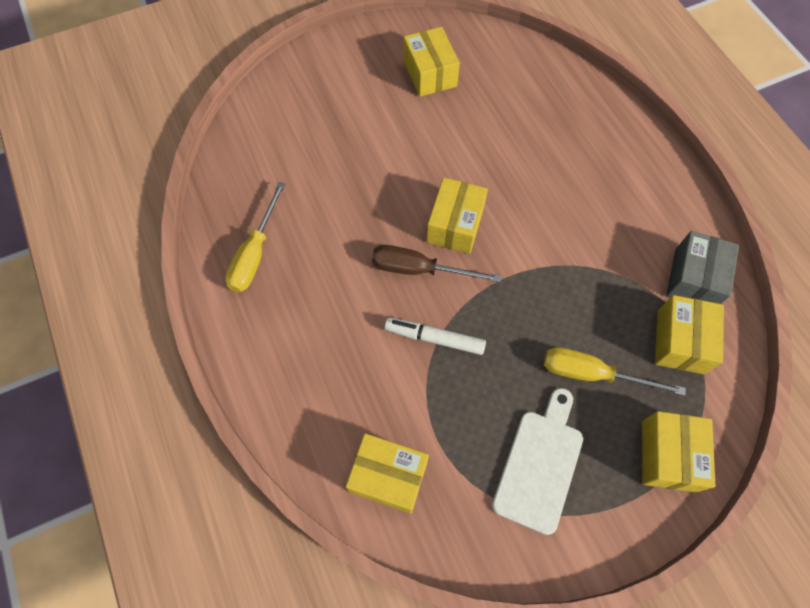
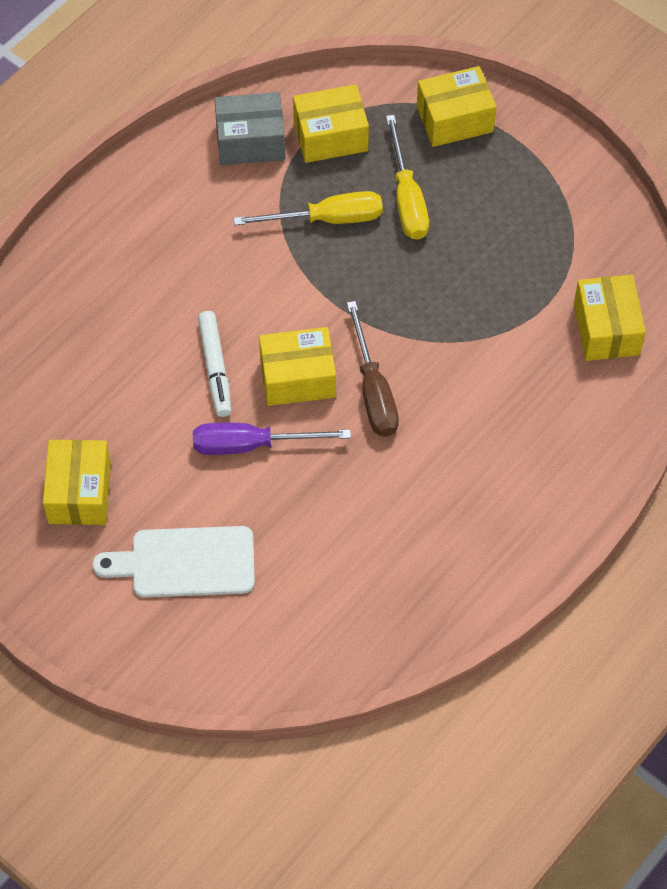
camera: 115 degrees left, 5 degrees down
yellow screwdriver [225,182,285,292] -> yellow screwdriver moved to [234,191,383,225]
white marker [384,318,486,355] -> white marker moved to [198,311,231,417]
yellow box [404,27,460,97] -> yellow box turned 45 degrees counterclockwise [43,440,111,525]
white cutting board [492,388,583,535] -> white cutting board moved to [93,526,255,597]
none -> purple screwdriver [193,423,351,455]

